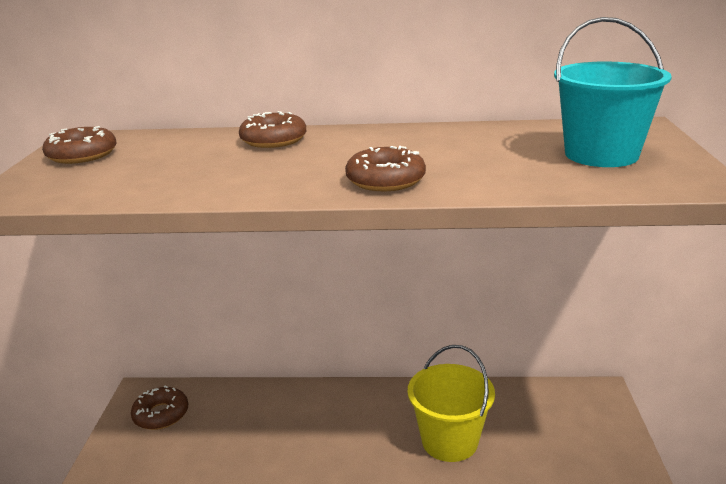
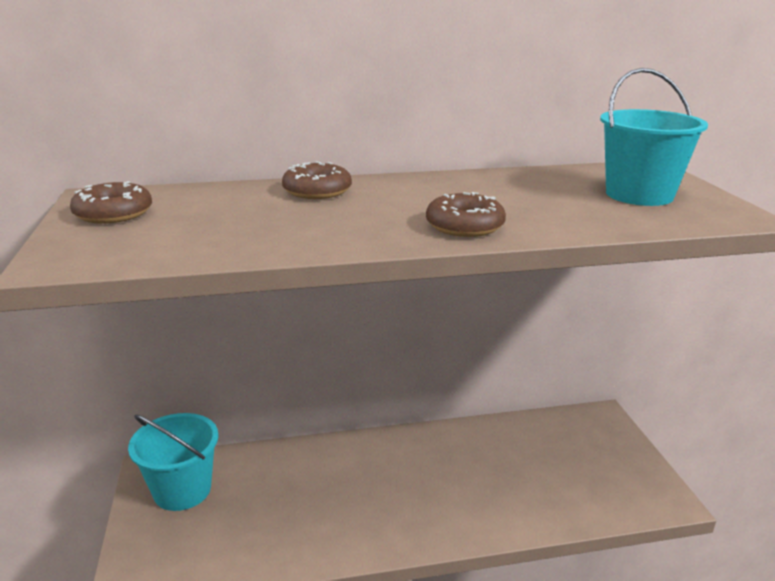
camera: 15 degrees left, 0 degrees up
brown donut [131,385,188,430] -> turquoise bucket [128,413,219,511]
yellow bucket [408,345,495,462] -> none

